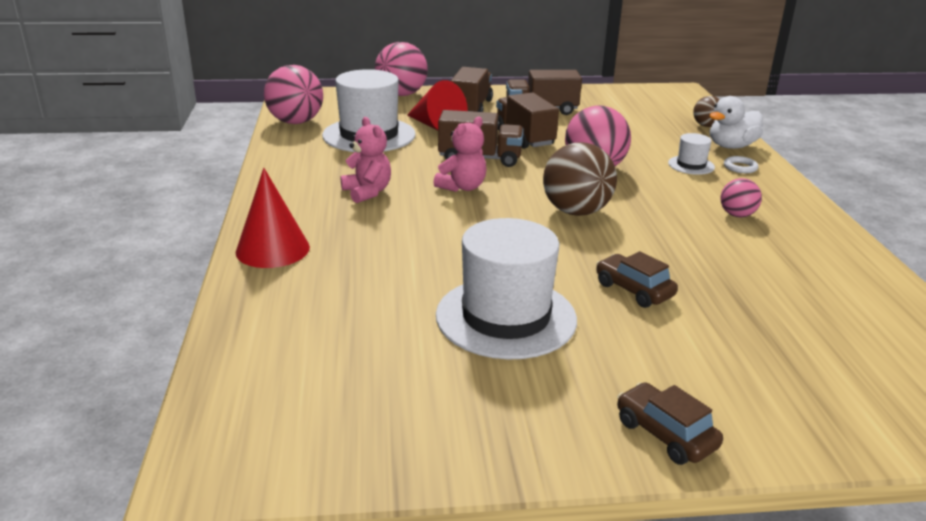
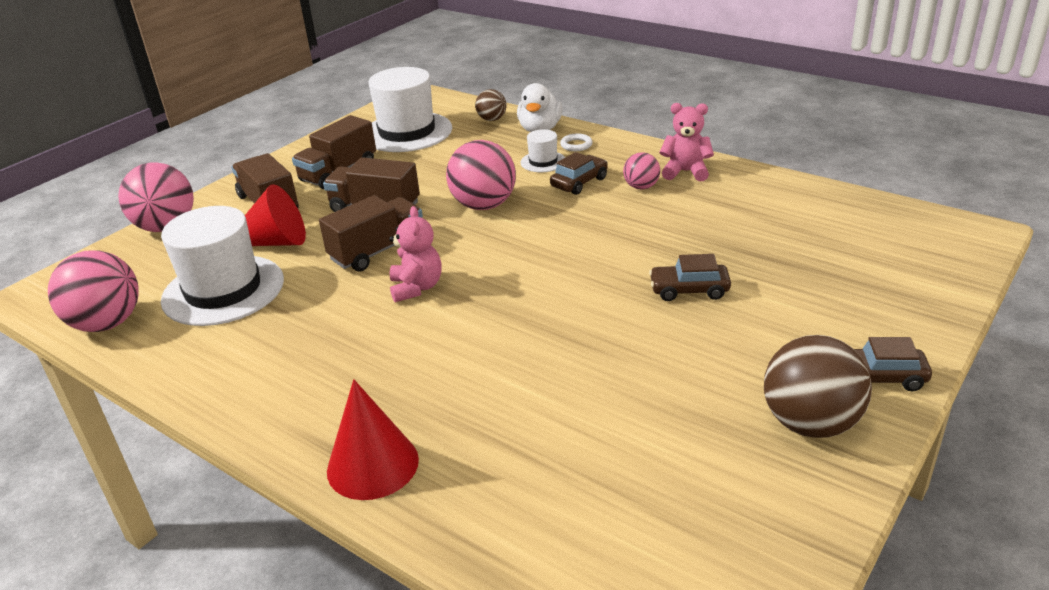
camera: 45 degrees left, 5 degrees up
pink teddy bear [341,117,391,203] -> pink teddy bear moved to [660,103,714,181]
white hat [436,218,577,359] -> white hat moved to [368,67,452,152]
brown ball [543,142,617,216] -> brown ball moved to [764,335,872,438]
none -> brown car [550,152,608,195]

